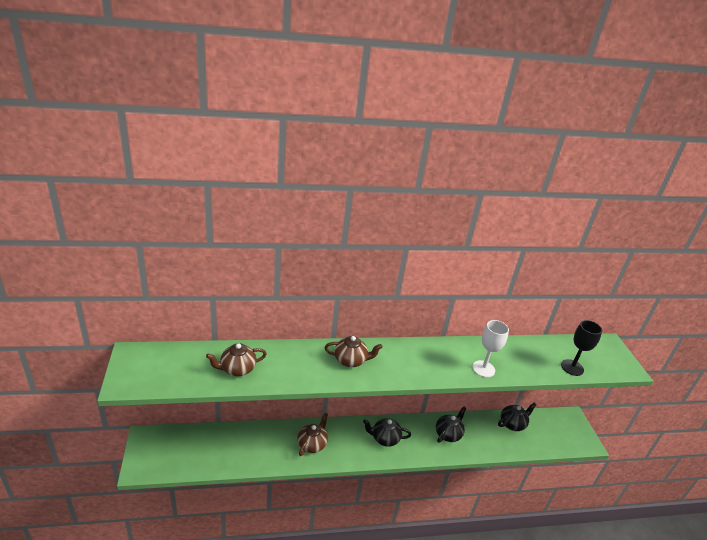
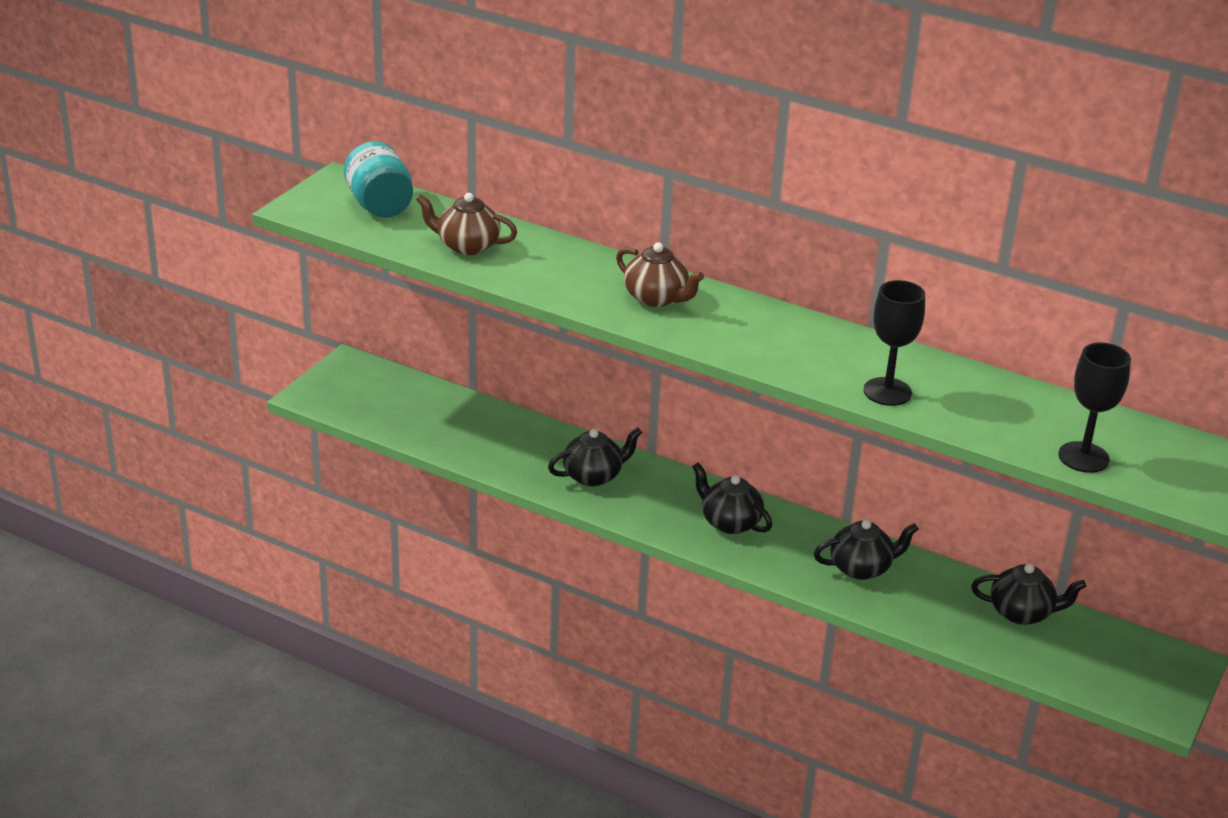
camera: 40 degrees right, 0 degrees up
brown teapot [297,413,328,456] -> black teapot [548,427,642,487]
white goblet [472,320,509,378] -> black goblet [863,280,925,406]
none -> turquoise jar [344,141,413,218]

